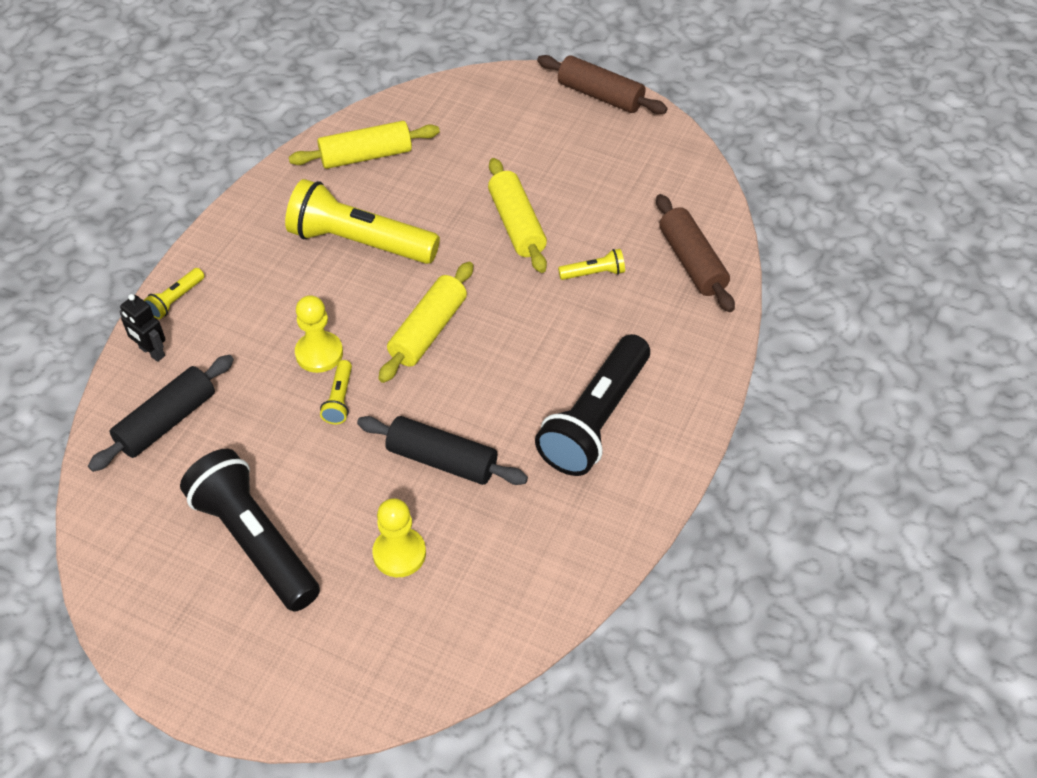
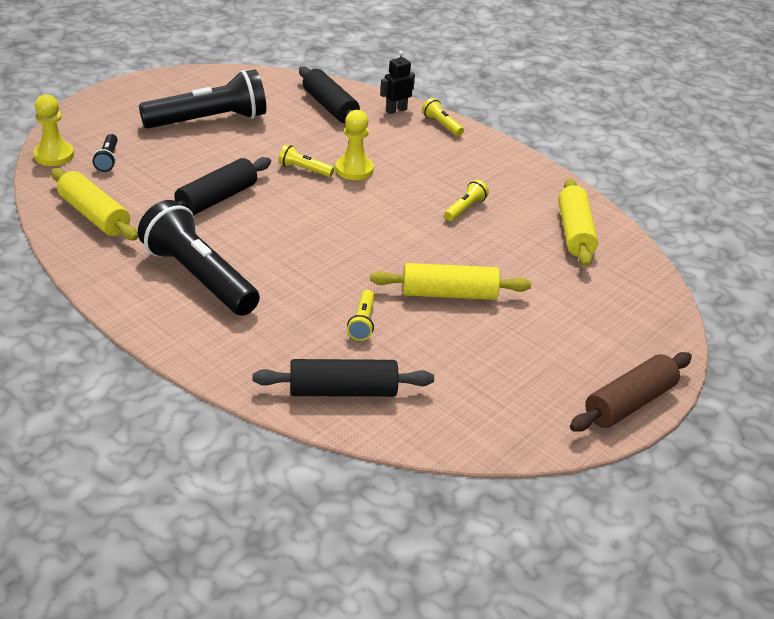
camera: 105 degrees right, 15 degrees down
yellow flashlight [285,179,440,264] -> yellow flashlight [444,180,489,221], size x0.43
yellow pawn [372,498,426,577] -> yellow pawn moved to [33,94,74,166]
yellow rolling pin [378,262,473,383] -> yellow rolling pin moved to [51,168,138,240]
brown rolling pin [656,194,735,312] -> black rolling pin [252,359,434,397]
none -> black flashlight [93,134,118,172]

